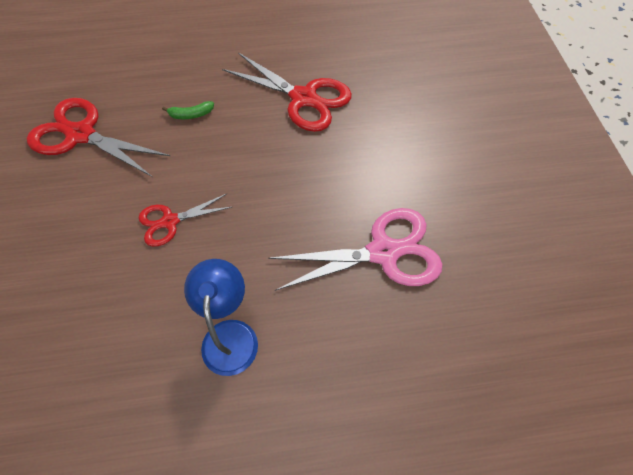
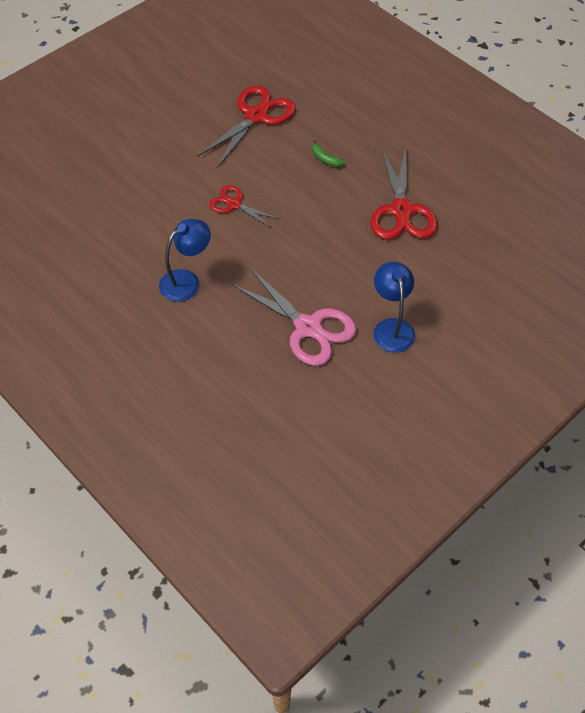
camera: 55 degrees right, 5 degrees down
red scissors [27,98,170,177] -> red scissors turned 45 degrees clockwise [197,85,296,168]
none -> blue lamp [373,262,415,353]

